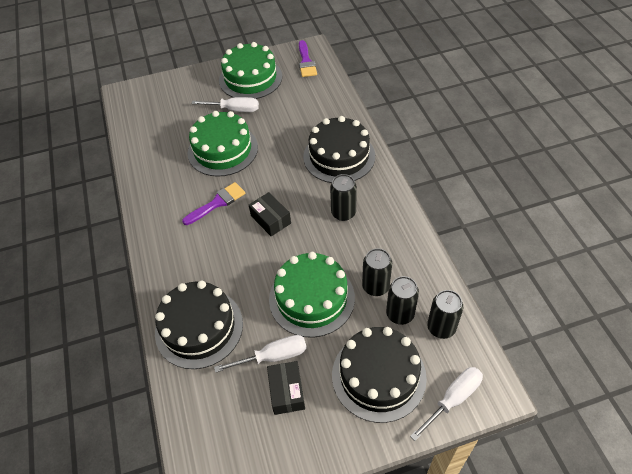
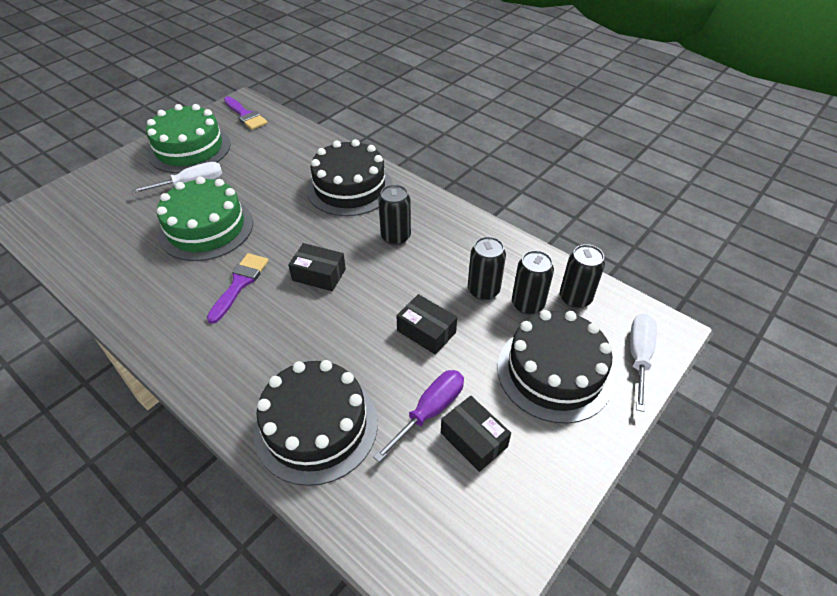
camera: 35 degrees left, 5 degrees down
white screwdriver [214,335,307,373] -> purple screwdriver [373,370,464,462]
green cake [269,252,355,337] -> black box [396,294,457,355]

